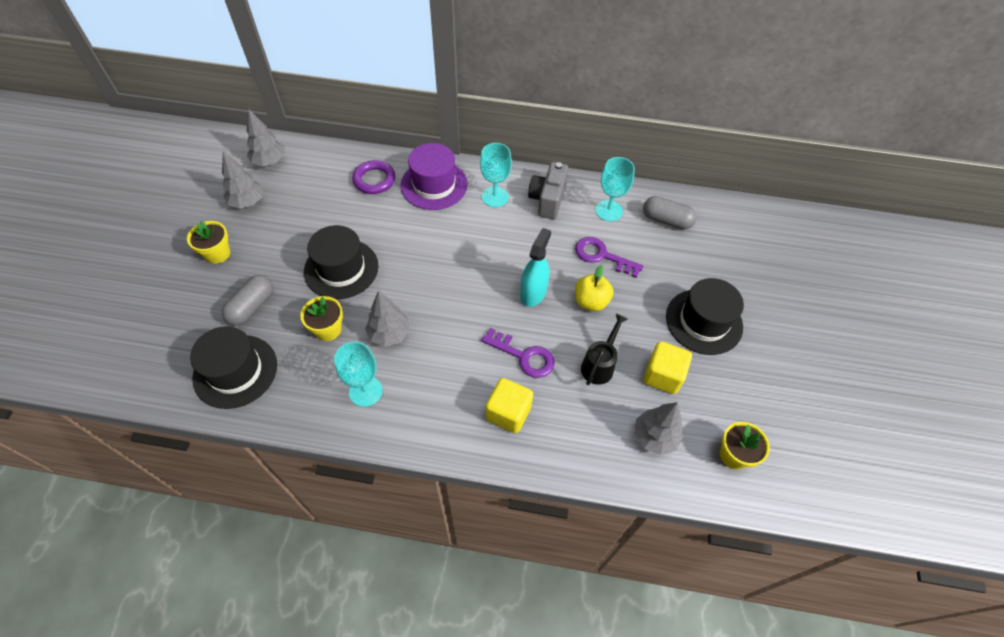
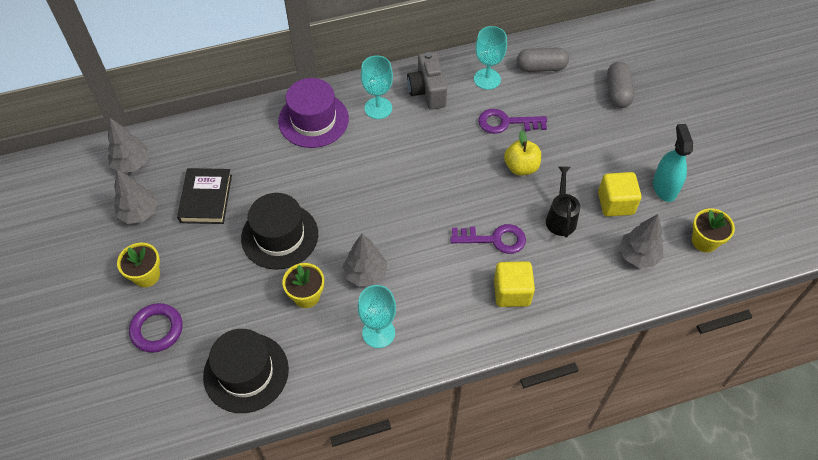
camera: 25 degrees left, 0 degrees up
grey capsule [222,275,273,326] -> grey capsule moved to [607,62,634,108]
purple ring [352,160,396,194] -> purple ring moved to [129,303,183,353]
turquoise spray bottle [520,228,551,307] -> turquoise spray bottle moved to [653,124,693,202]
black hat [666,278,744,355] -> none
none -> black book [177,168,232,224]

